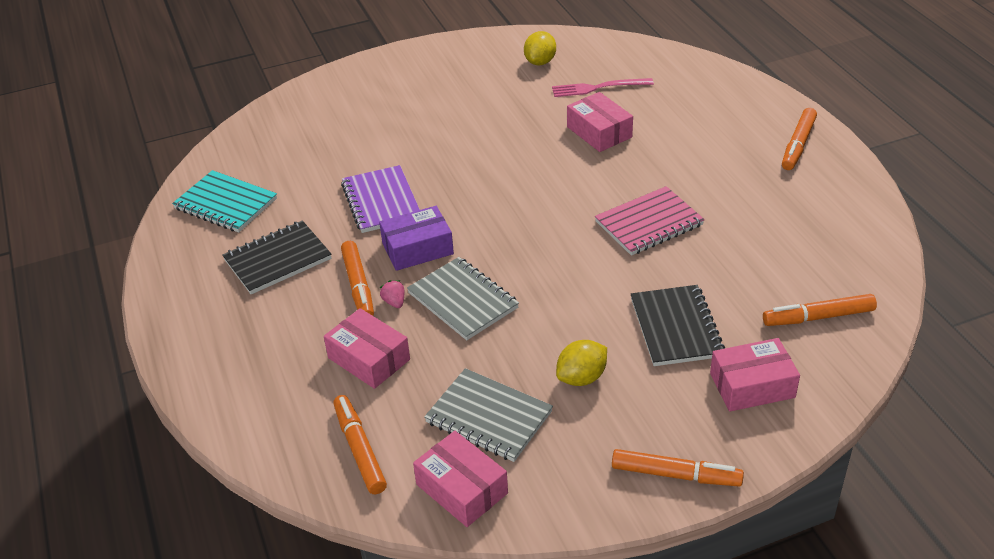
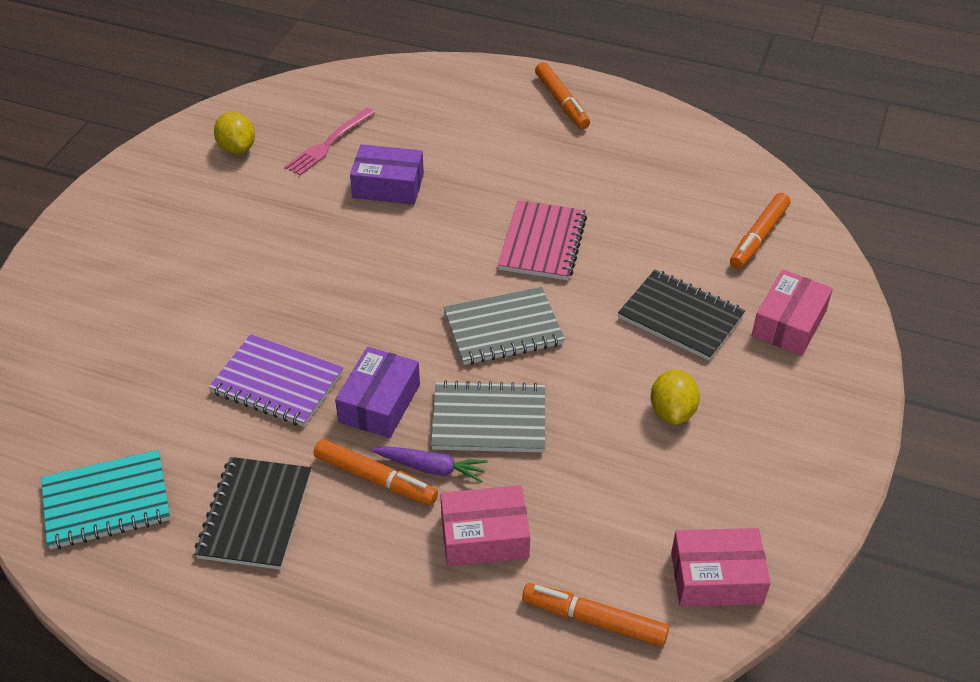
camera: 50 degrees left, 5 degrees up
pink strawberry [380,280,404,308] -> purple carrot [371,446,488,483]
grey notebook [424,368,553,462] -> grey notebook moved to [443,287,565,365]
pink box [567,92,633,152] -> purple box [350,144,424,204]
orange marker [612,449,744,486] -> none

